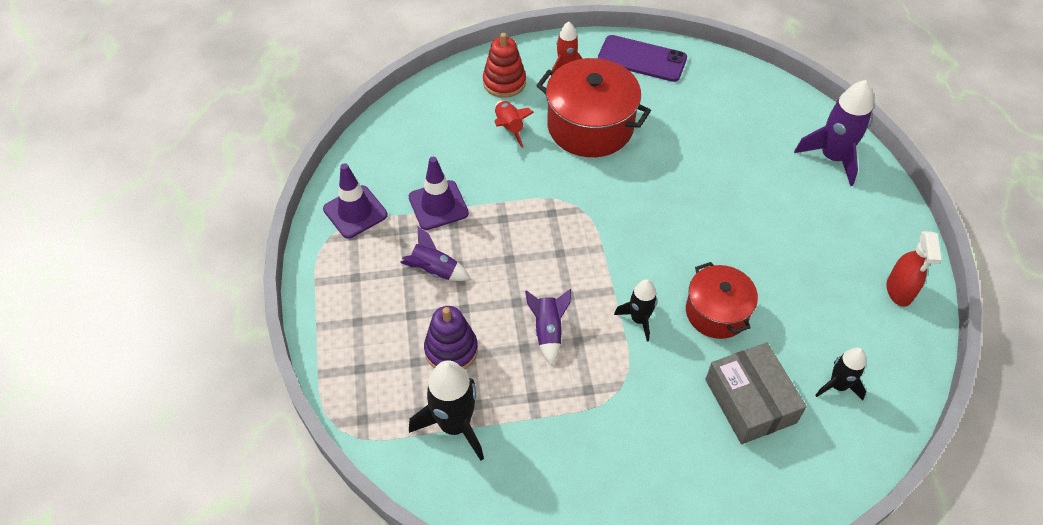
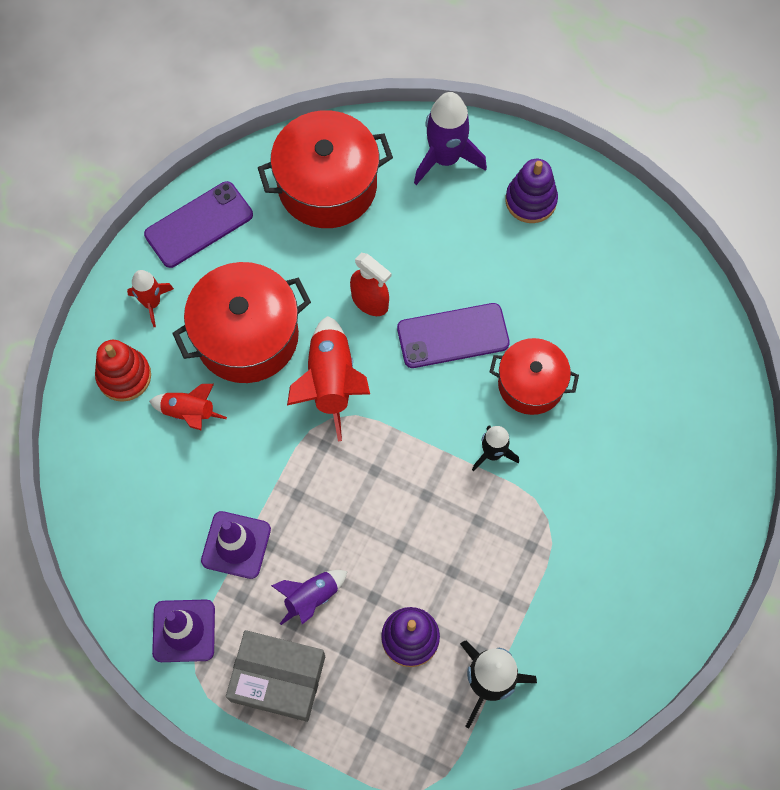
camera: 55 degrees left, 15 degrees up
purple rocket [525,289,571,366] -> none
grey box [705,343,807,444] -> grey box moved to [226,630,325,722]
black rocket [815,348,866,400] -> none
red spray bottle [886,231,941,307] -> red spray bottle moved to [350,253,391,316]
none -> red pot [258,111,393,228]
none -> red rocket [287,316,370,441]
none -> purple phone [397,303,510,368]
none -> purple stacking toy [505,159,558,223]

